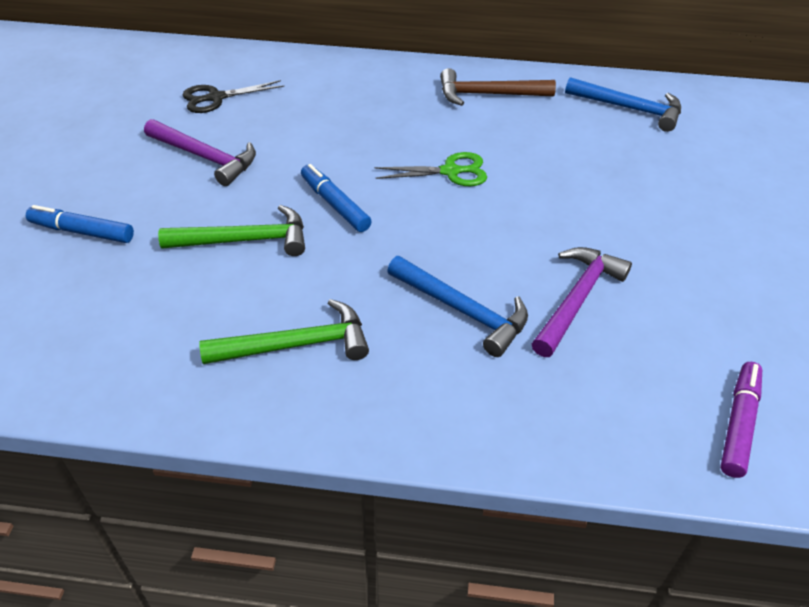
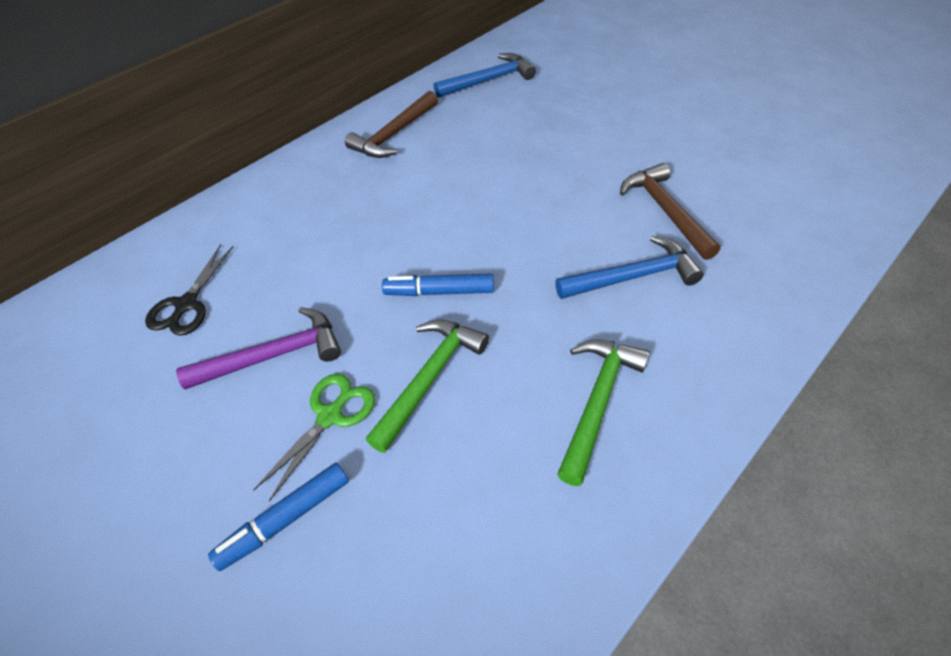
camera: 50 degrees left, 5 degrees up
green scissors [374,152,487,186] -> green scissors moved to [253,374,375,502]
purple hammer [532,247,632,357] -> brown hammer [620,163,720,260]
purple marker [720,362,762,478] -> none

